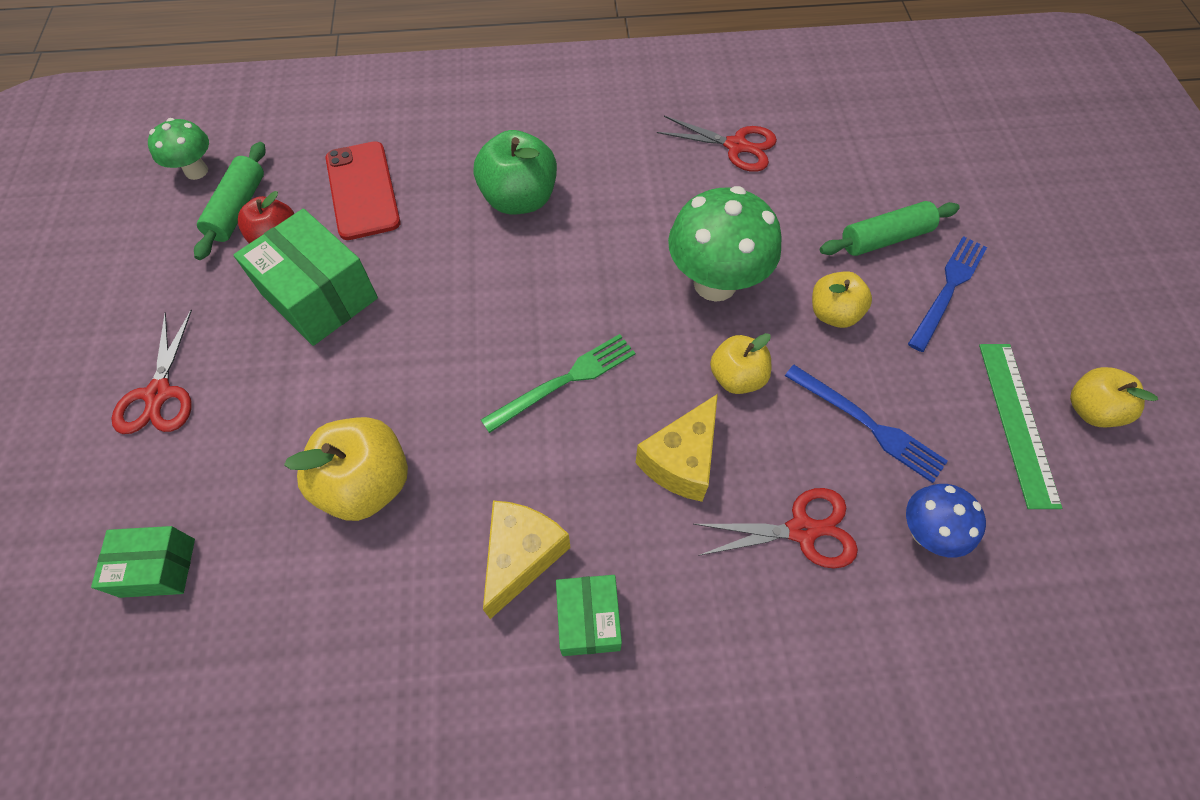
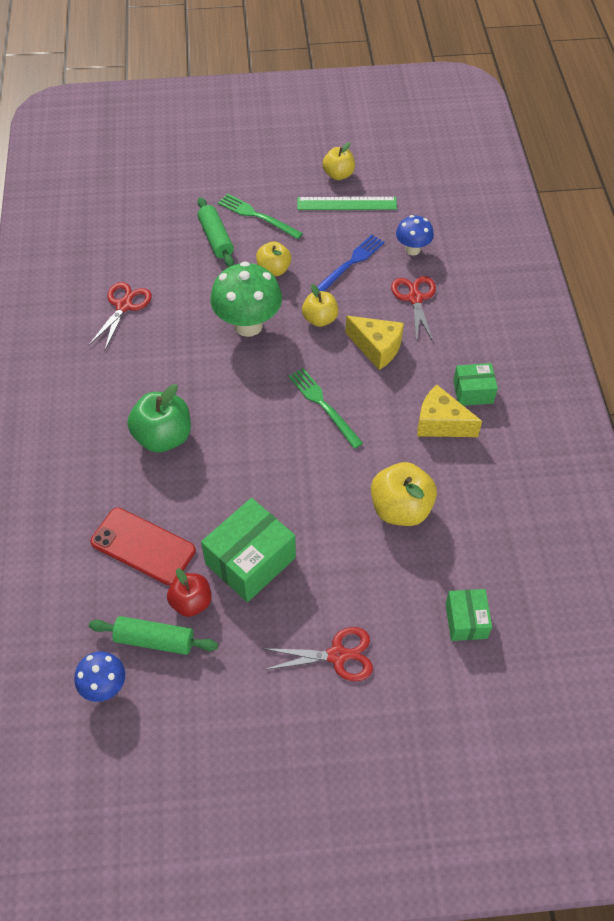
camera: 90 degrees left, 5 degrees down
green mushroom [148,118,209,180] -> blue mushroom [74,651,125,702]
red phone [326,141,400,240] -> red phone turned 45 degrees clockwise [90,508,196,585]
blue fork [908,236,987,352] -> green fork [218,194,303,239]

